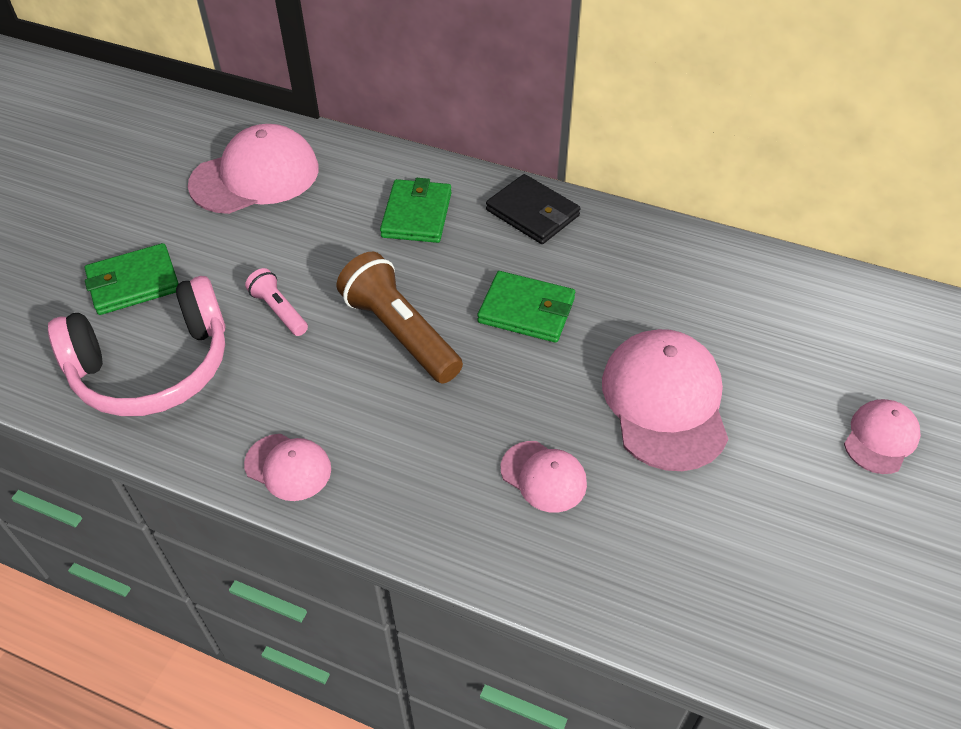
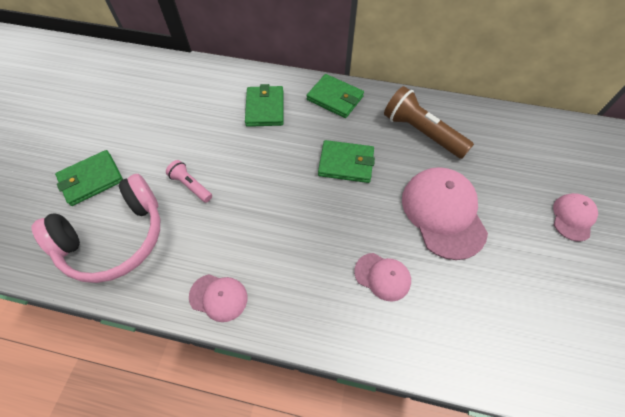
camera: 10 degrees left, 10 degrees up
pink cap [188,124,319,214] -> none
brown flashlight [337,252,463,383] -> brown flashlight moved to [384,86,474,159]
black wallet [486,174,581,244] -> green wallet [307,74,364,118]

